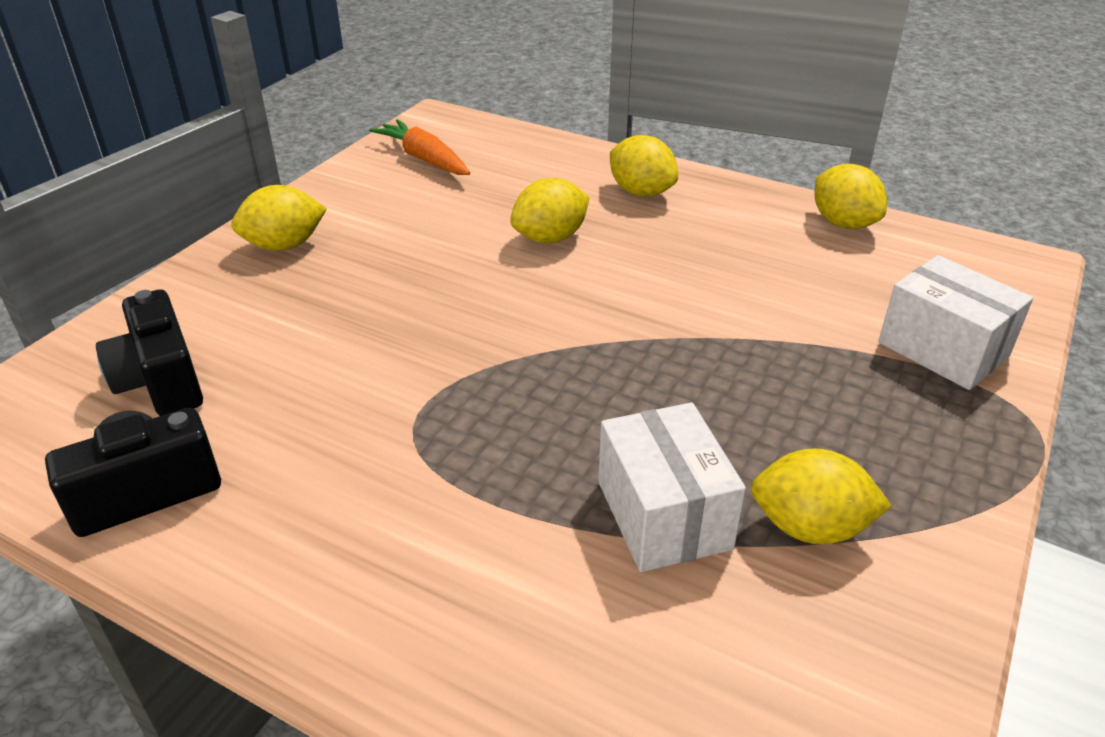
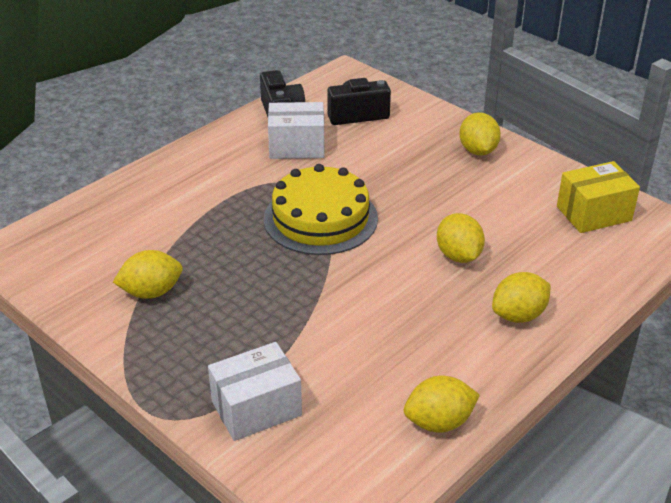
camera: 105 degrees right, 0 degrees up
orange carrot [369,119,470,175] -> yellow box [557,161,640,233]
white box [598,402,746,572] -> white box moved to [268,102,324,159]
yellow lemon [751,448,892,545] -> yellow lemon turned 45 degrees clockwise [113,250,183,299]
none -> yellow cake [264,164,378,255]

